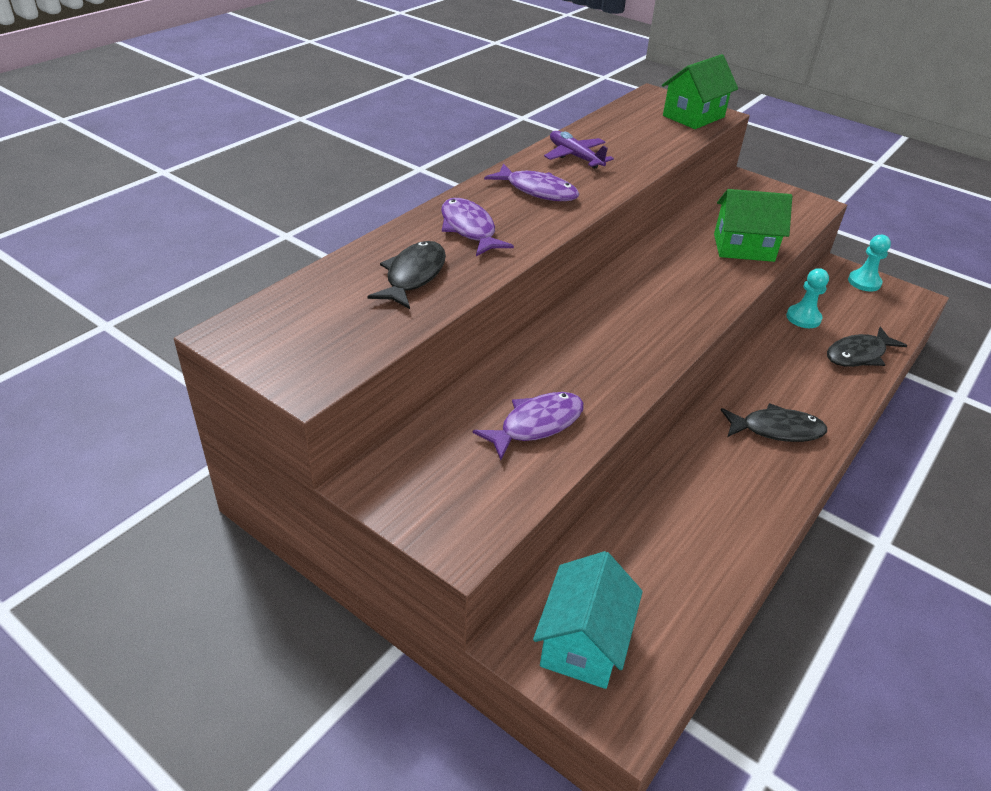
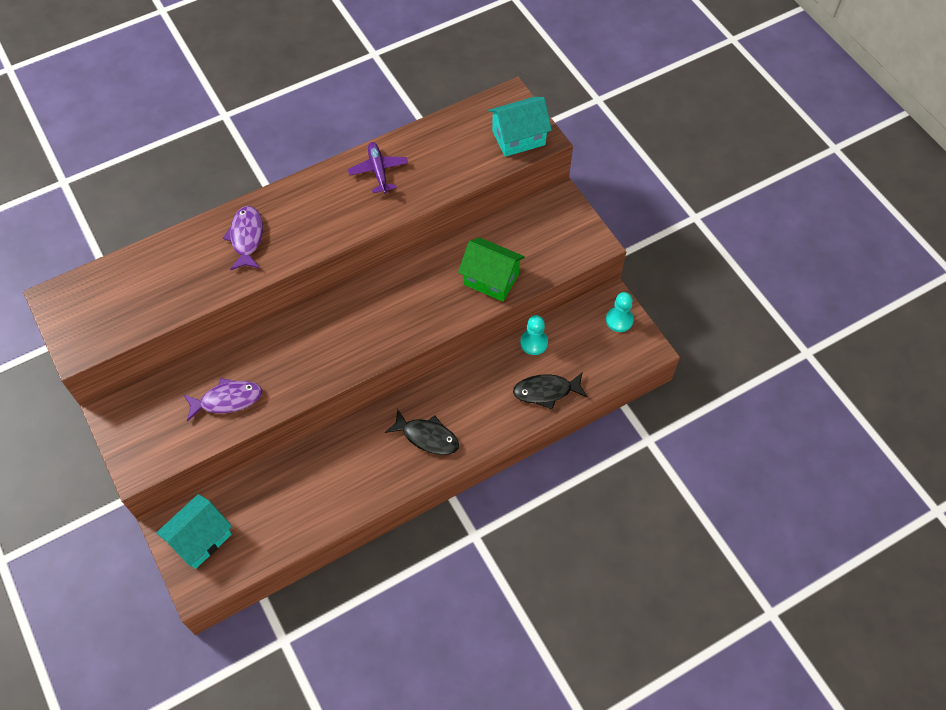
camera: 25 degrees right, 20 degrees up
black fish [367,241,446,309] -> none
purple fish [484,163,579,201] -> none
green house [662,54,738,129] -> turquoise house [488,97,552,157]

